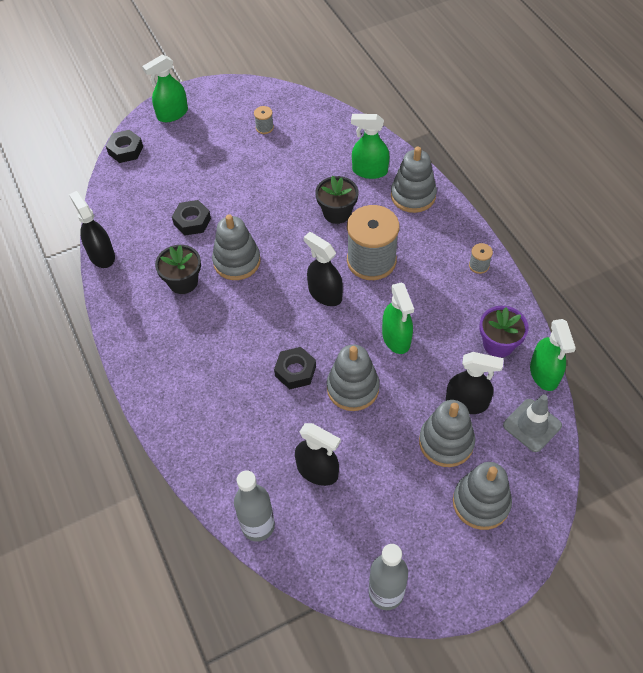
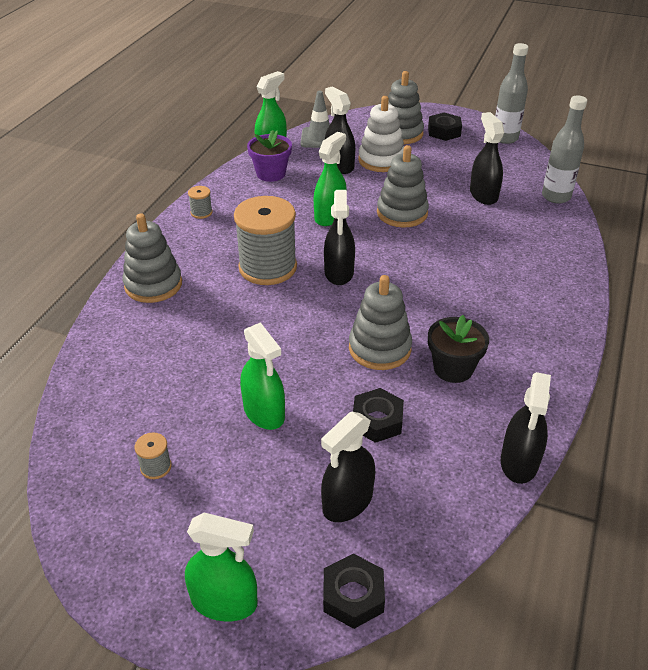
camera: 135 degrees left, 15 degrees down
black nut [274,347,316,389] -> black nut moved to [428,112,462,141]
black flower pot [315,176,358,224] -> none
green spray bottle [351,114,389,179] -> green spray bottle moved to [240,322,285,430]
grey stacking toy [419,400,475,467] -> white stacking toy [358,96,404,172]
none -> black spray bottle [321,412,375,522]

